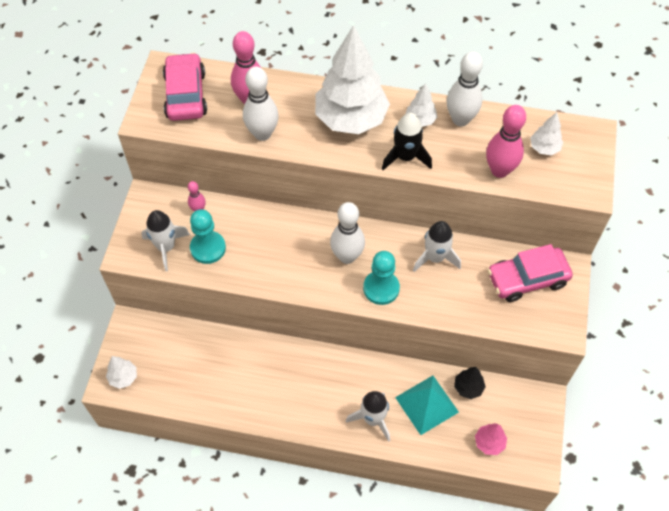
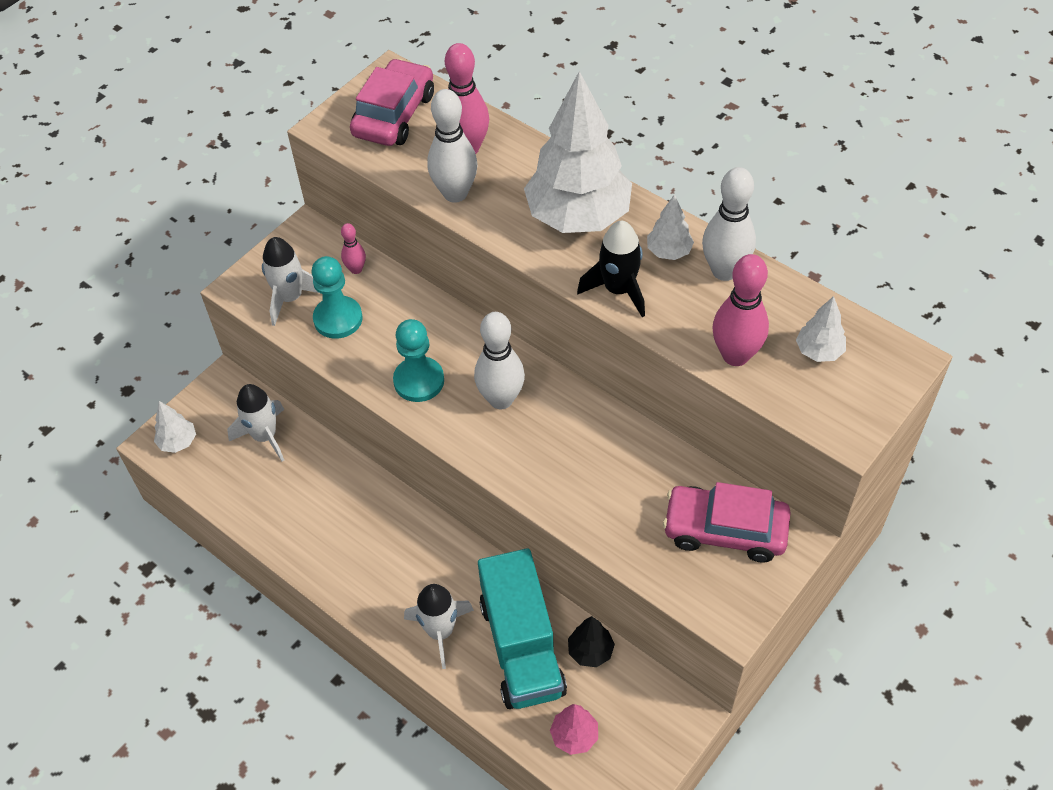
camera: 30 degrees right, 5 degrees down
turquoise pawn [363,251,400,305] -> turquoise pawn moved to [393,319,444,402]
turquoise pyramid [395,376,459,435] -> turquoise truck [478,548,567,709]
white rocket [413,221,461,272] -> white rocket moved to [227,384,285,461]

